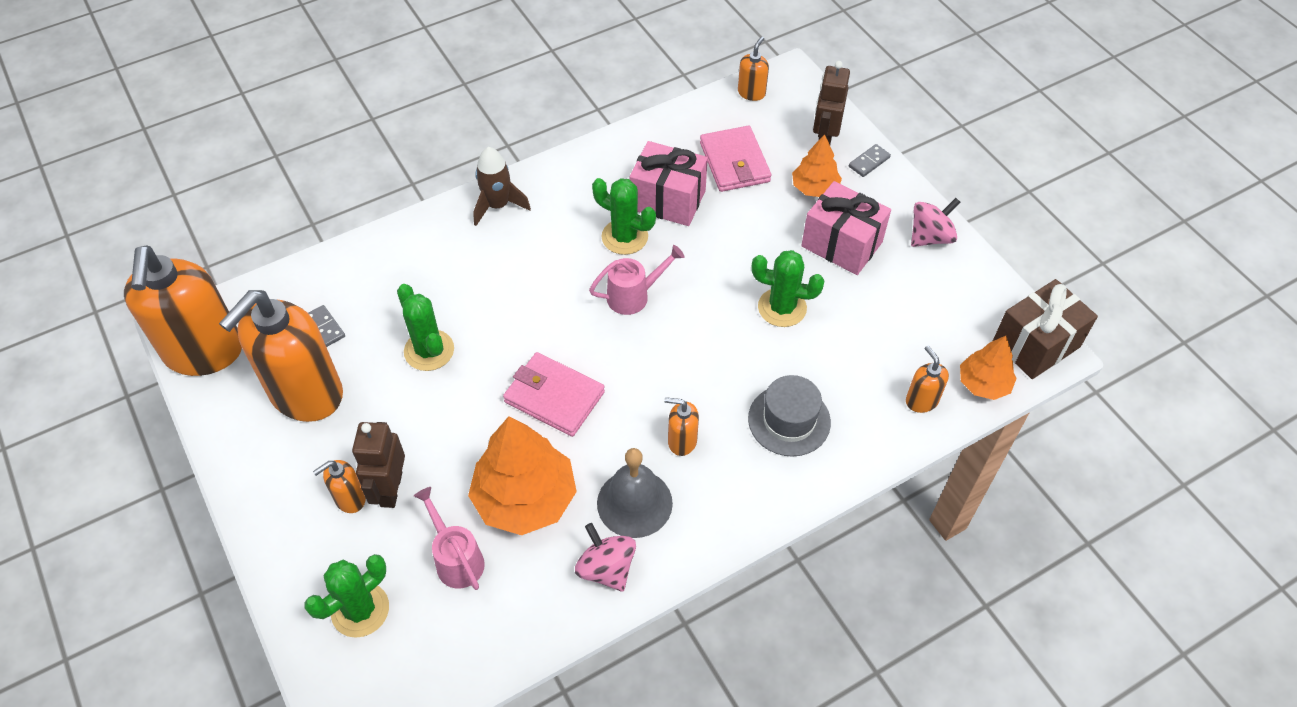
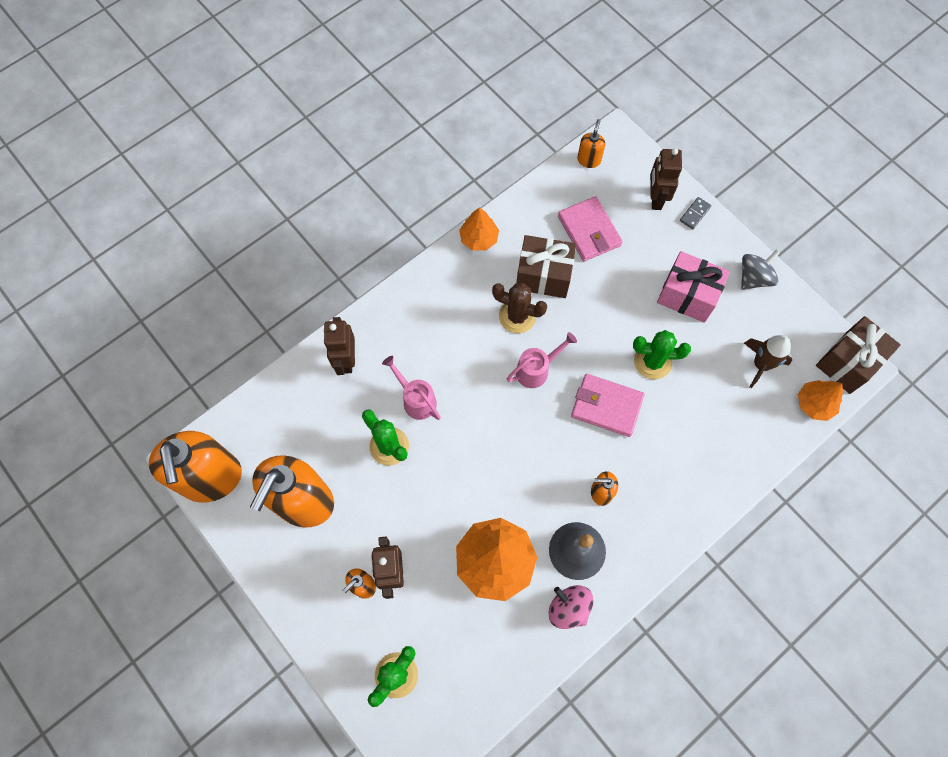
camera: 10 degrees left, 15 degrees up
grey domino [308,305,345,347] -> none
pink watering can [414,487,485,590] -> pink watering can moved to [382,356,441,420]
brown rocket [473,147,531,226] -> brown rocket moved to [744,335,792,388]
pink wallet [503,352,605,437] -> pink wallet moved to [571,374,644,437]
green cactus [592,178,656,255] -> brown cactus [492,283,547,333]
pink gift [629,141,708,226] -> brown gift [517,235,576,298]
grey hat [748,375,831,457] -> none
orange tree [792,134,842,197] -> orange tree moved to [459,207,499,251]
orange soap dispenser [906,346,949,413] -> none
pink spinning top [911,198,960,247] -> grey spinning top [741,250,780,290]
none -> brown robot [324,317,355,375]

